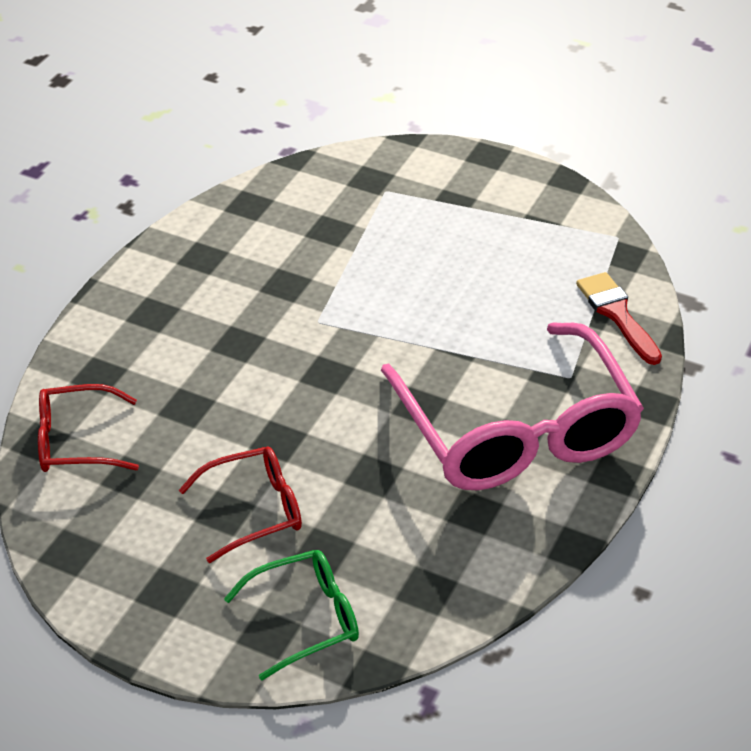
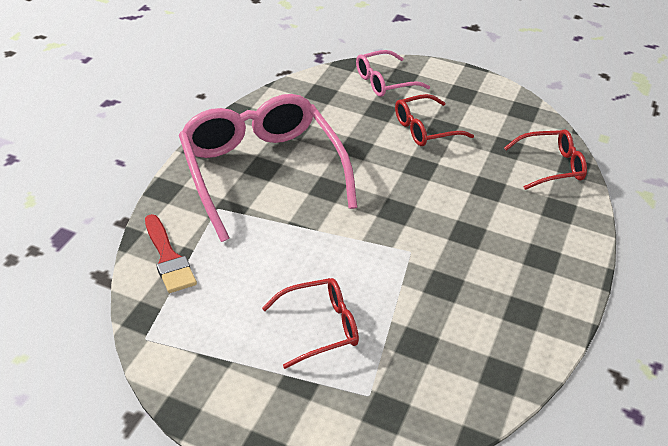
camera: 175 degrees right, 0 degrees up
green glasses [224,550,359,681] -> pink glasses [356,50,430,97]
none -> red glasses [262,278,359,369]

